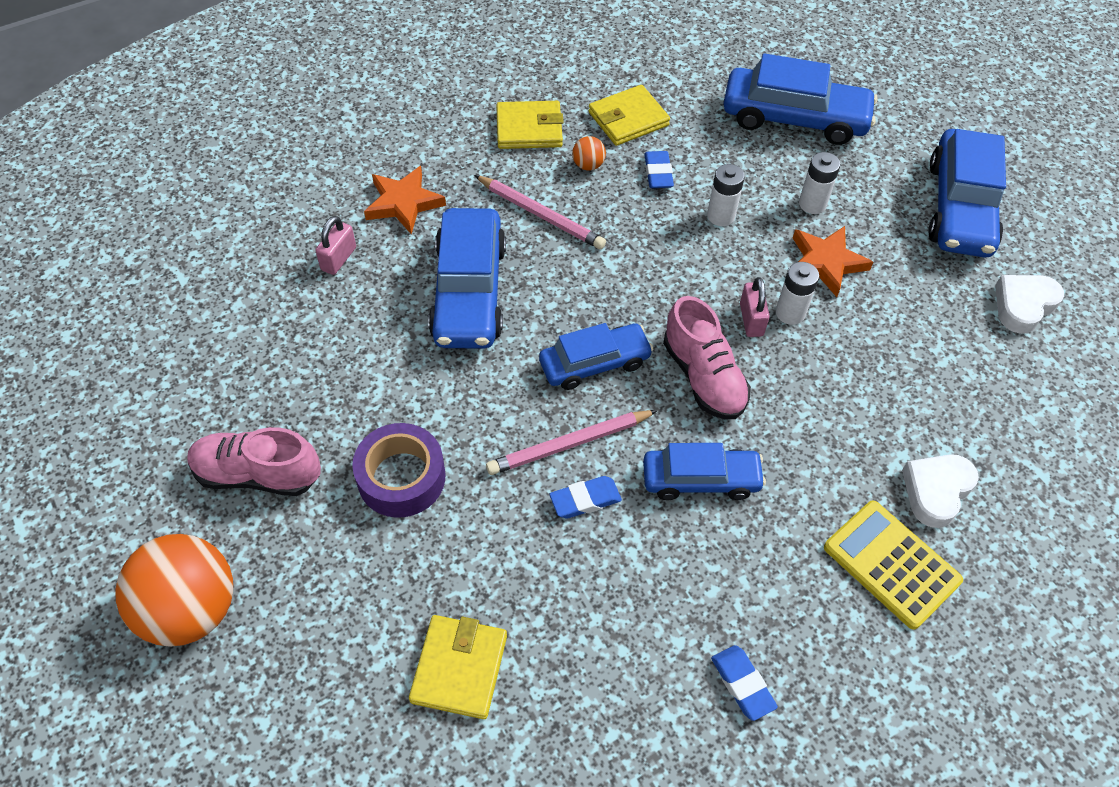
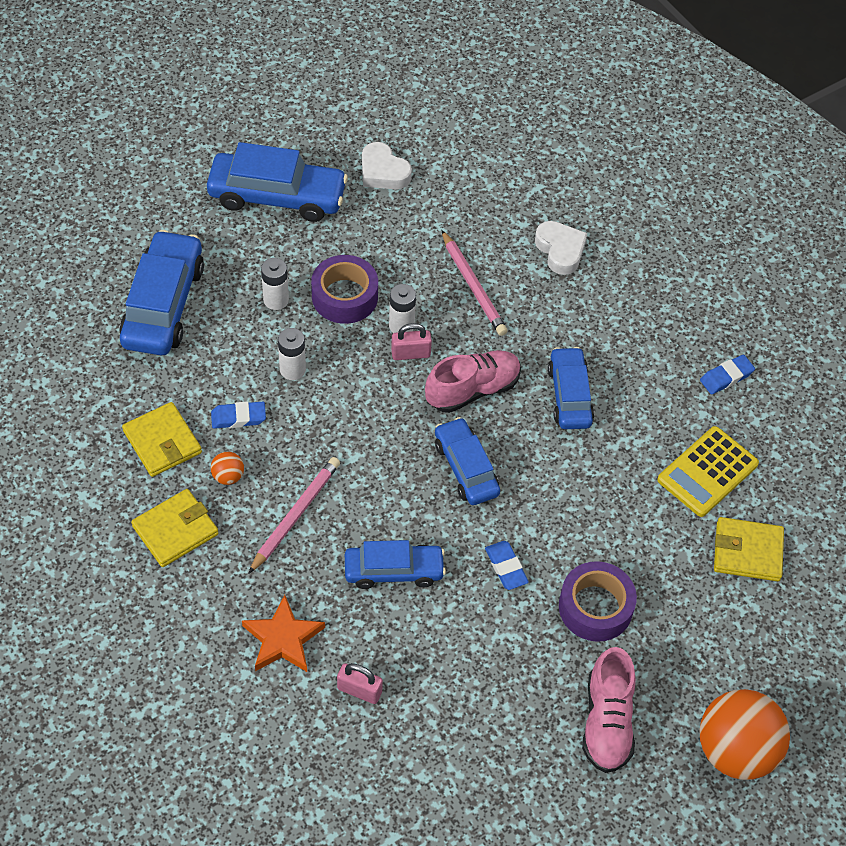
camera: 95 degrees left, 0 degrees up
blue car [428,208,506,349] -> blue car [345,540,446,589], size x0.64
pink pencil [486,410,658,475] -> pink pencil moved to [441,230,508,336]
yellow wallet [496,101,564,149] -> yellow wallet turned 60 degrees clockwise [131,489,219,567]
blue eraser [550,476,622,518] -> blue eraser moved to [485,541,529,590]
orange star [793,226,873,297] -> purple tape [311,255,378,324]
yellow calculator [824,501,963,630] -> yellow calculator moved to [657,426,759,517]
white heart [902,454,979,528] -> white heart turned 150 degrees counterclockwise [535,221,587,275]

